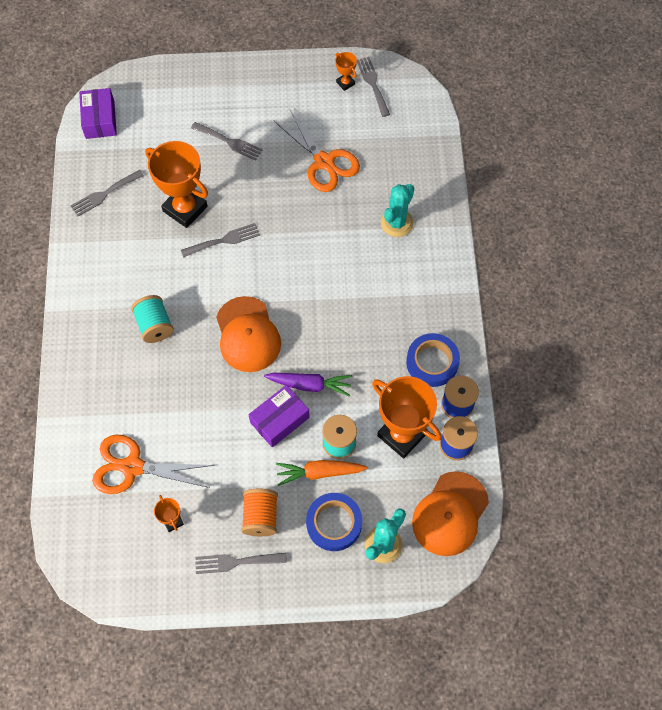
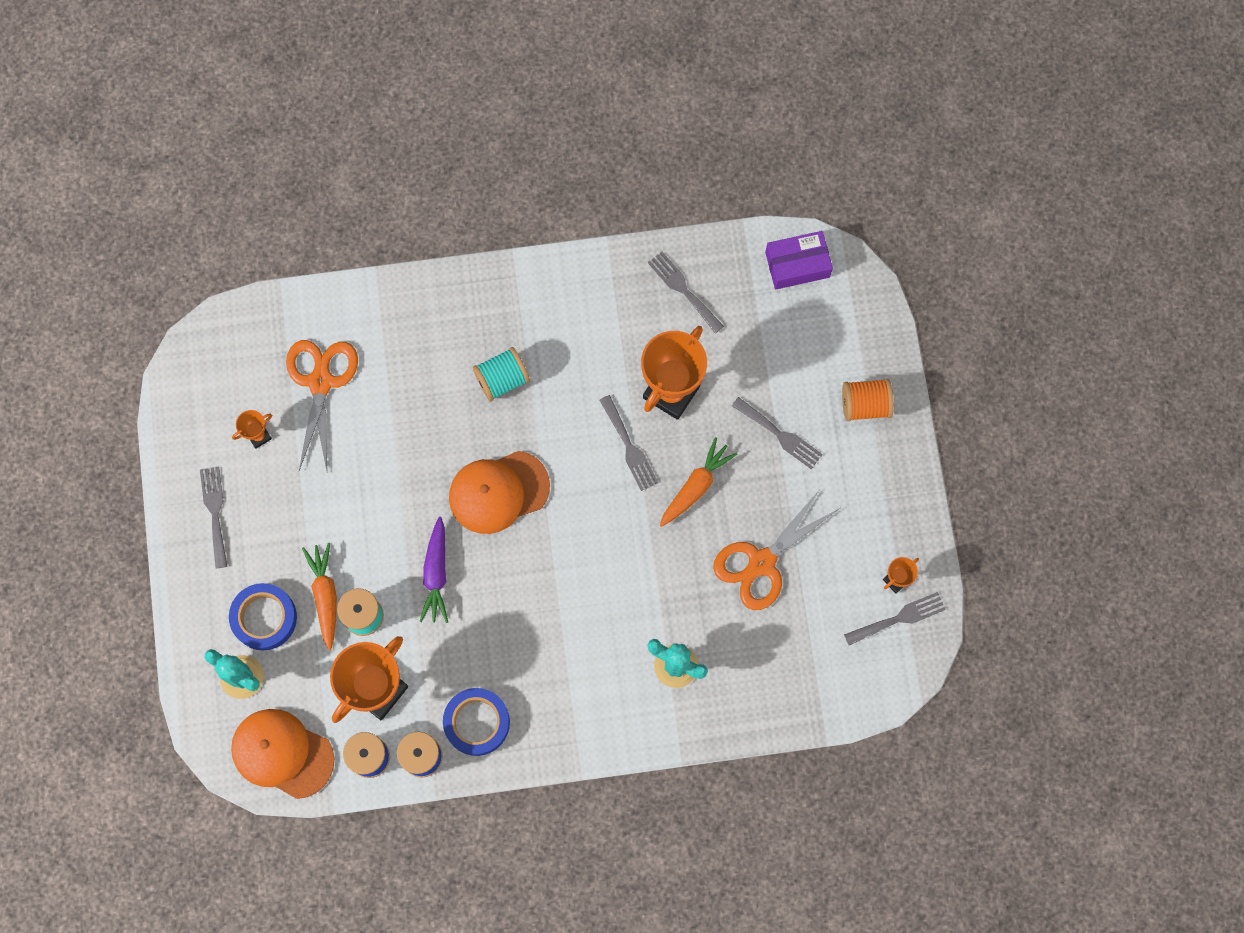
camera: 85 degrees right, 10 degrees up
grey fork [191,122,263,161] -> grey fork turned 75 degrees counterclockwise [732,397,823,469]
orange spool [241,489,278,536] -> orange spool moved to [842,379,894,421]
purple box [249,385,310,447] -> none
none -> orange carrot [660,437,737,527]

